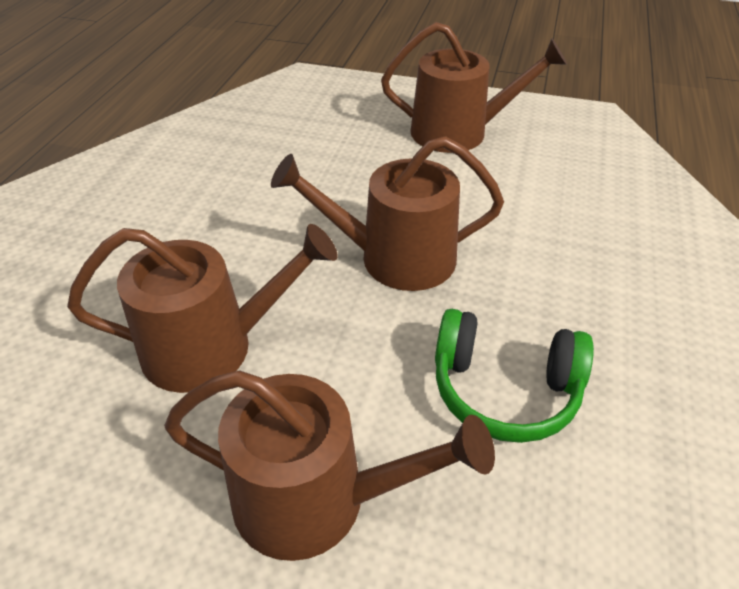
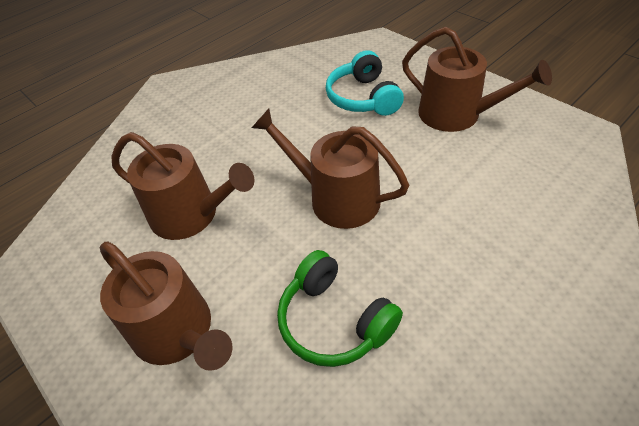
camera: 35 degrees right, 5 degrees up
none -> turquoise headphones [326,50,404,116]

